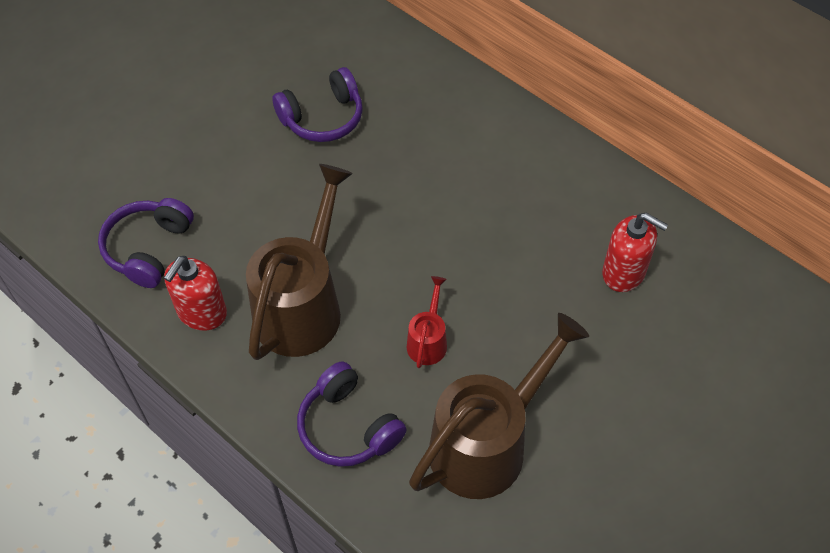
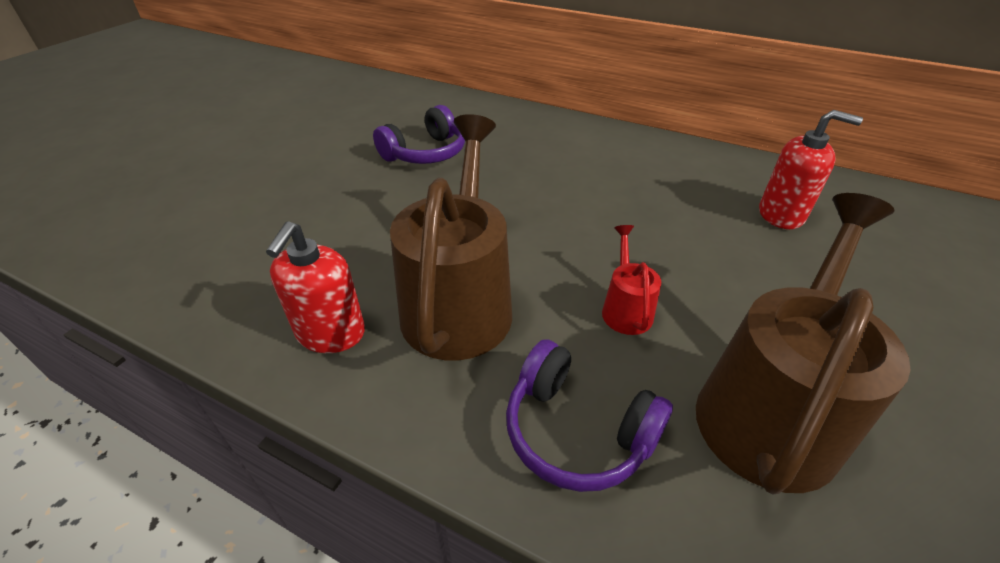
camera: 15 degrees left, 15 degrees down
purple headphones [98,198,194,288] -> none

